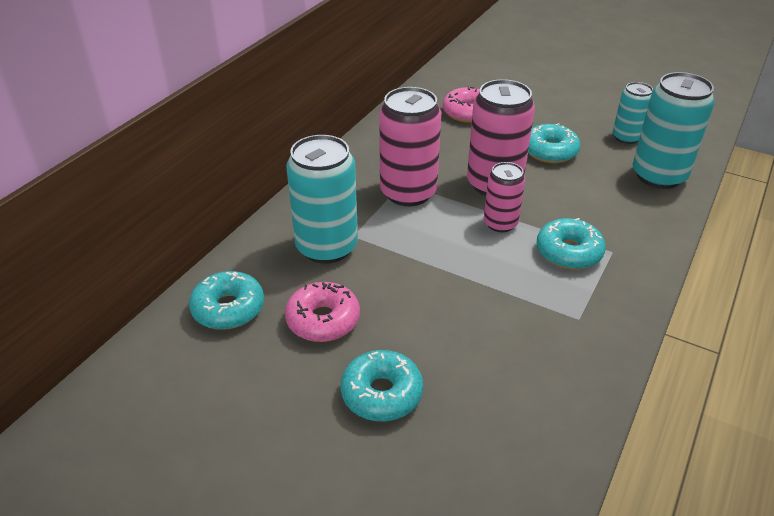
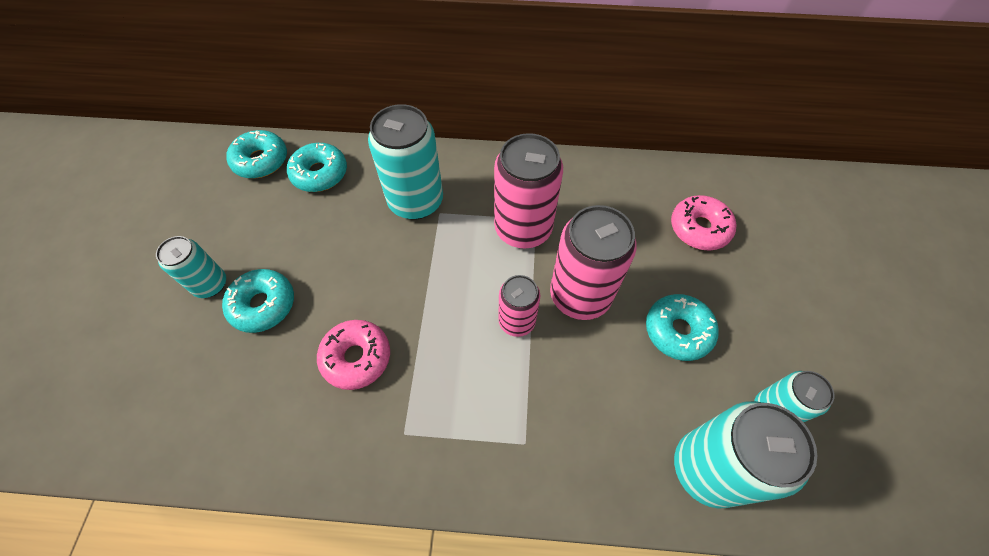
camera: 65 degrees right, 20 degrees up
pink donut [285,282,360,342] -> pink donut moved to [317,320,390,390]
turquoise donut [536,218,606,269] -> turquoise donut moved to [226,130,287,179]
none -> turquoise can [156,236,226,298]

